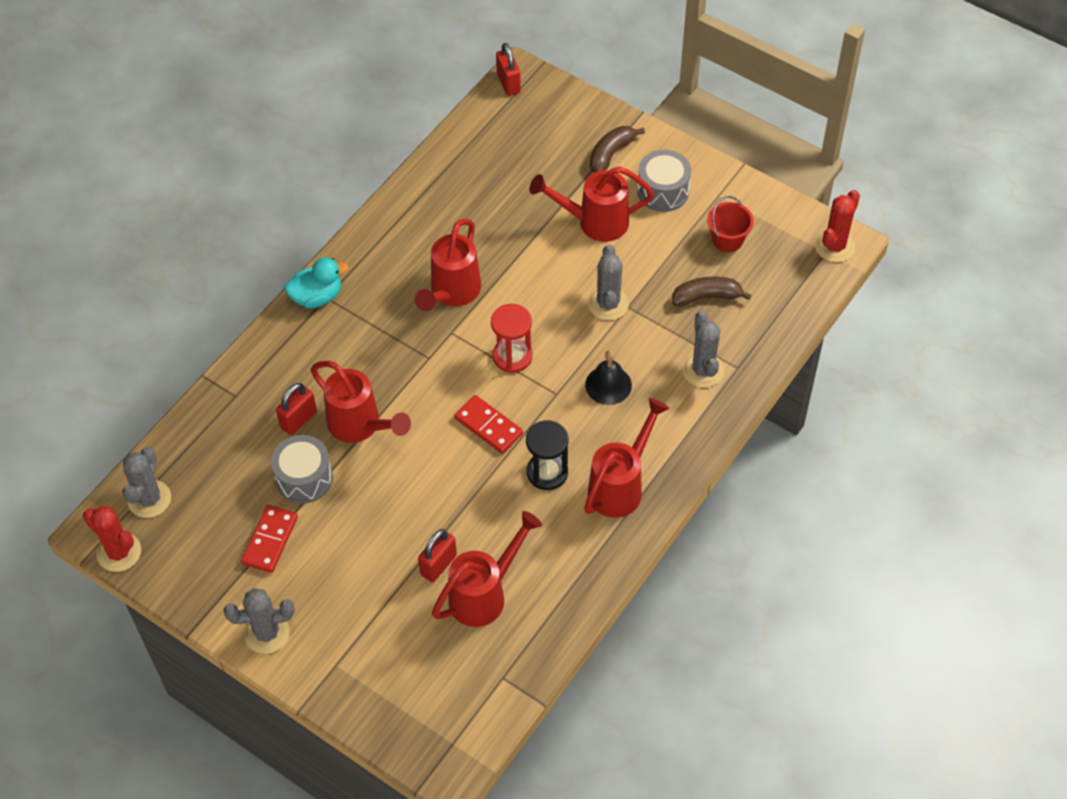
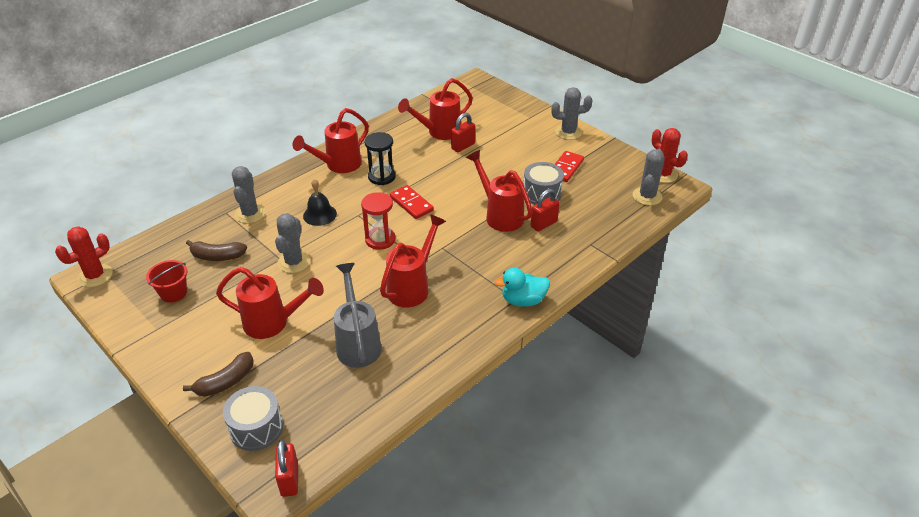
camera: 170 degrees left, 15 degrees down
grey drum [637,150,691,212] -> grey drum moved to [223,386,283,451]
none -> grey watering can [334,263,382,368]

